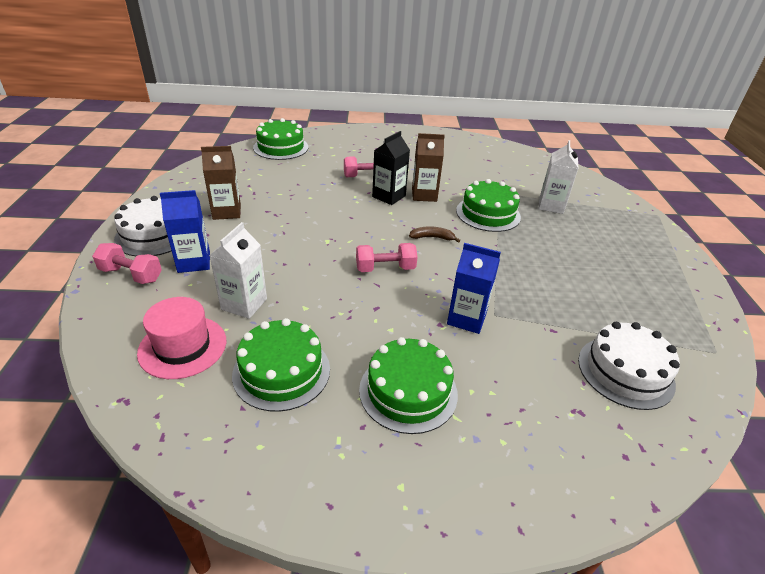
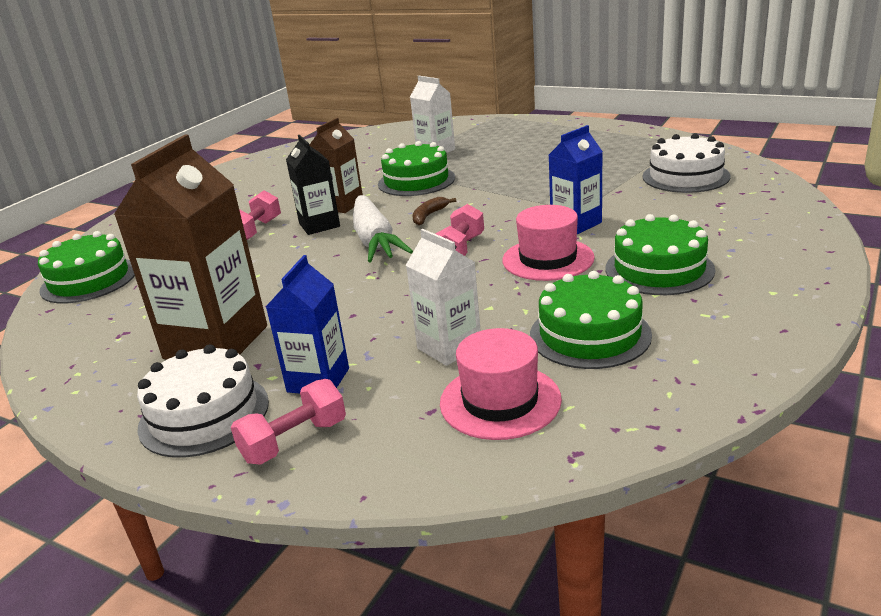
camera: 55 degrees left, 10 degrees down
brown carton [201,146,241,220] -> brown carton [114,135,267,360], size x1.74
none -> white carrot [353,195,413,262]
none -> pink hat [502,205,595,281]

